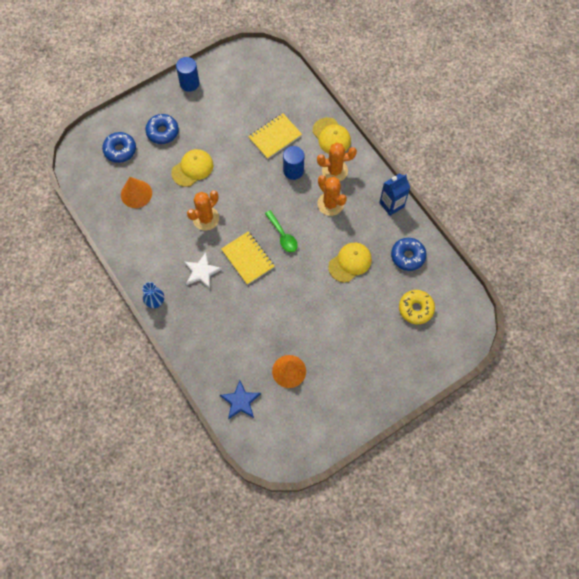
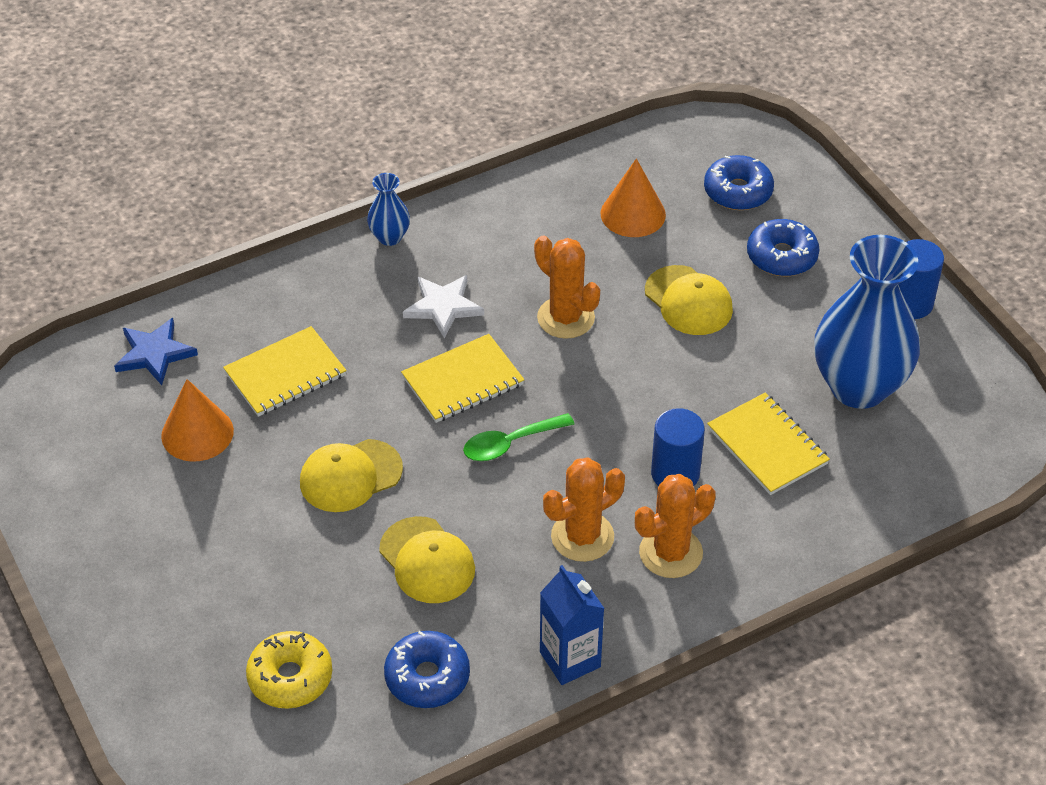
camera: 95 degrees right, 20 degrees down
yellow cap [312,117,351,154] -> yellow cap moved to [300,439,403,512]
orange cactus [317,142,357,181] -> orange cactus turned 60 degrees clockwise [635,474,716,578]
none -> yellow notebook [223,326,347,417]
none -> blue vase [814,235,920,409]

